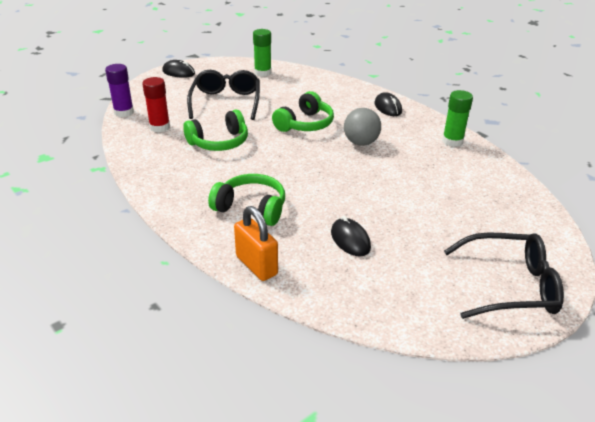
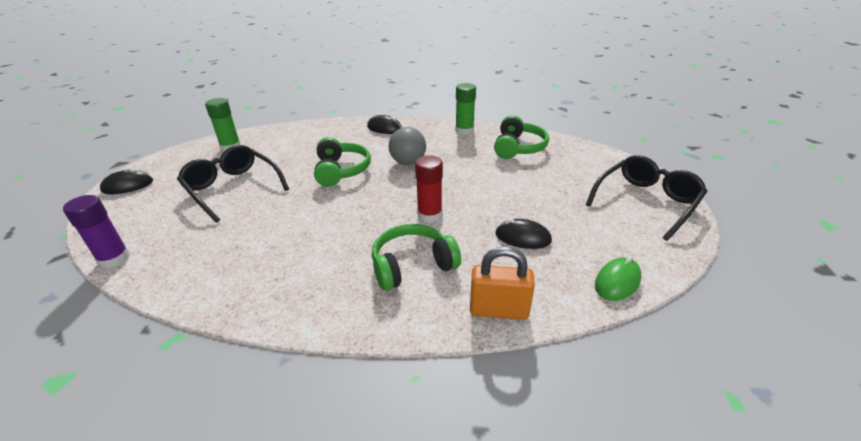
camera: 45 degrees left, 0 degrees up
red glue stick [142,77,170,133] -> red glue stick moved to [415,155,443,223]
green headphones [183,110,248,151] -> green headphones moved to [494,115,549,159]
none -> green mouse [595,256,641,301]

